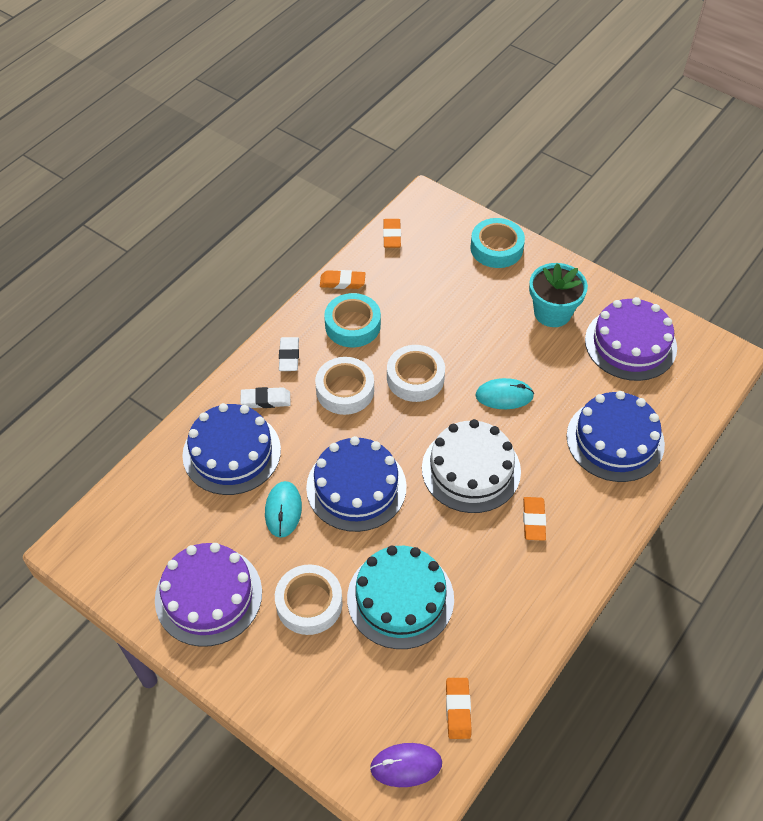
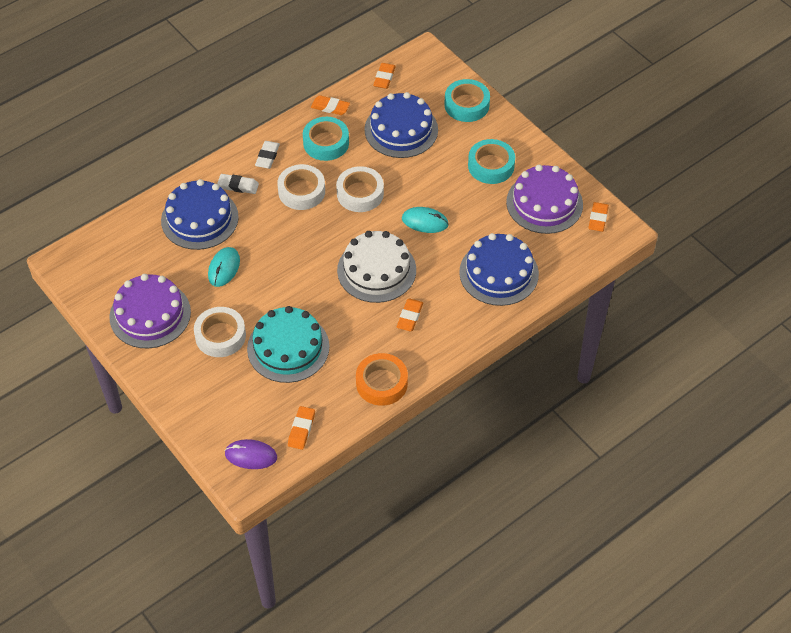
camera: 15 degrees right, 0 degrees up
blue cake [306,436,407,532] -> blue cake moved to [364,92,438,158]
turquoise flower pot [529,263,588,327] -> turquoise tape [468,139,515,184]
none -> orange tape [356,353,408,406]
none -> orange eraser [588,202,609,232]

